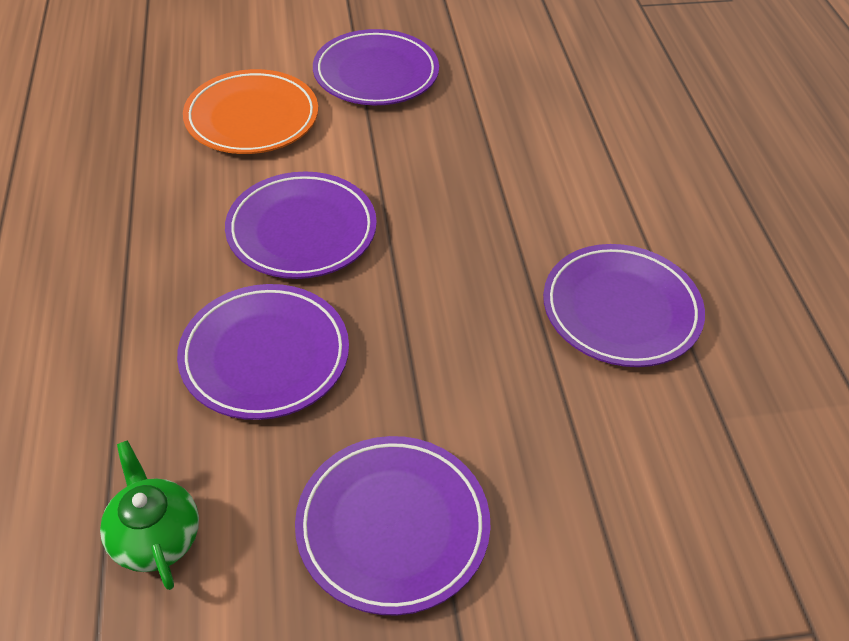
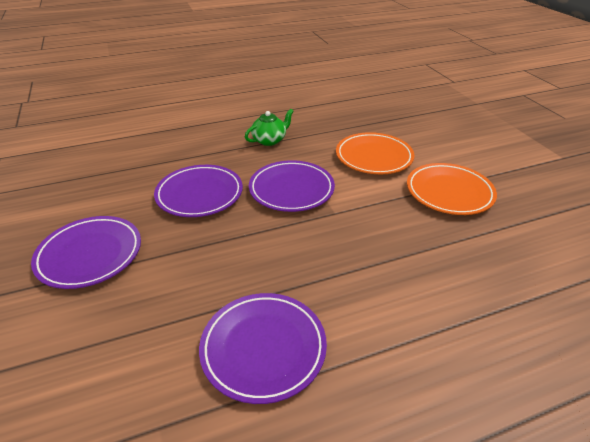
camera: 80 degrees right, 10 degrees down
green teapot [100,440,199,590] -> green teapot moved to [245,109,294,146]
purple plate [313,29,439,105] -> orange plate [407,163,497,215]

